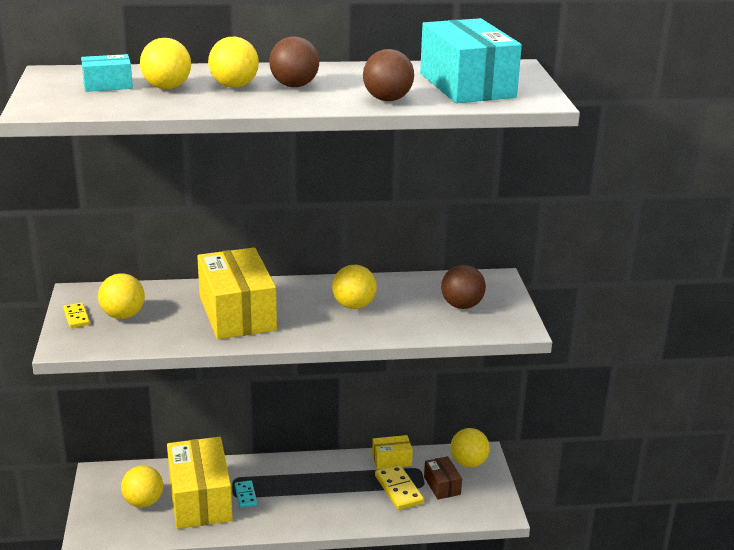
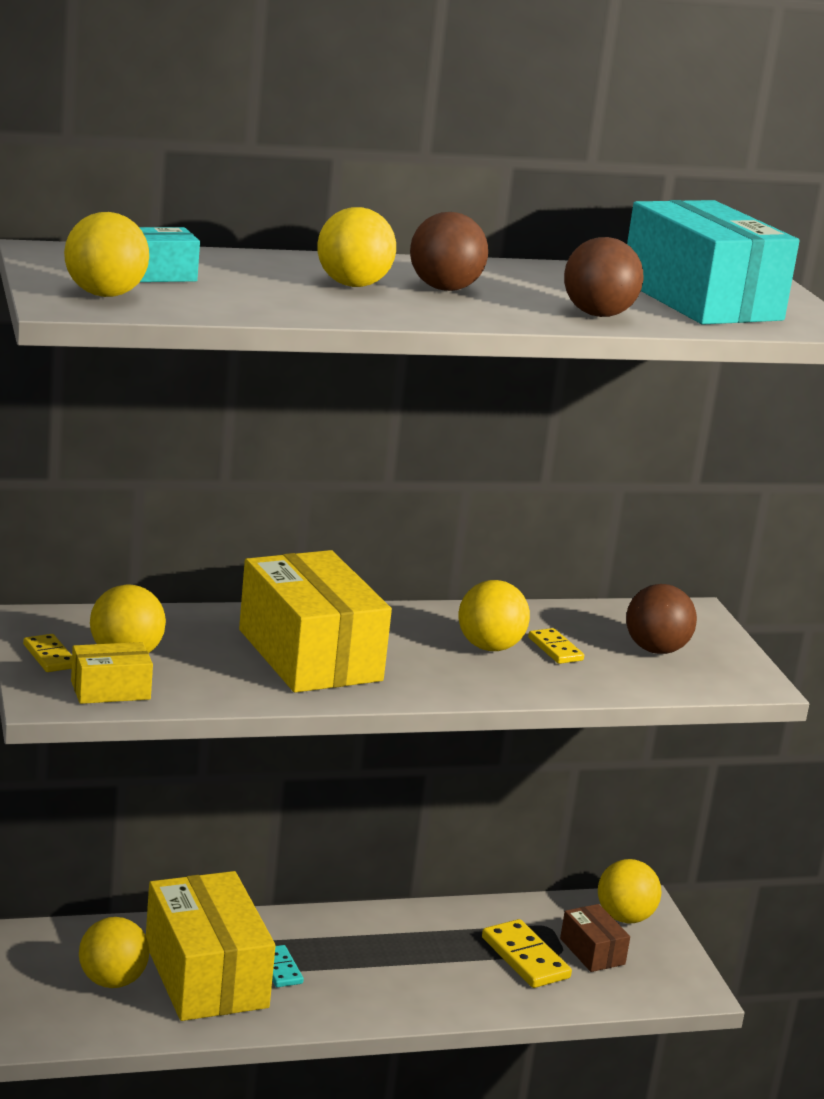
camera: 10 degrees left, 5 degrees down
yellow ball [140,38,191,89] -> yellow ball moved to [64,212,149,297]
yellow box [372,435,413,469] -> yellow box moved to [71,642,153,704]
none -> yellow domino [528,628,584,664]

